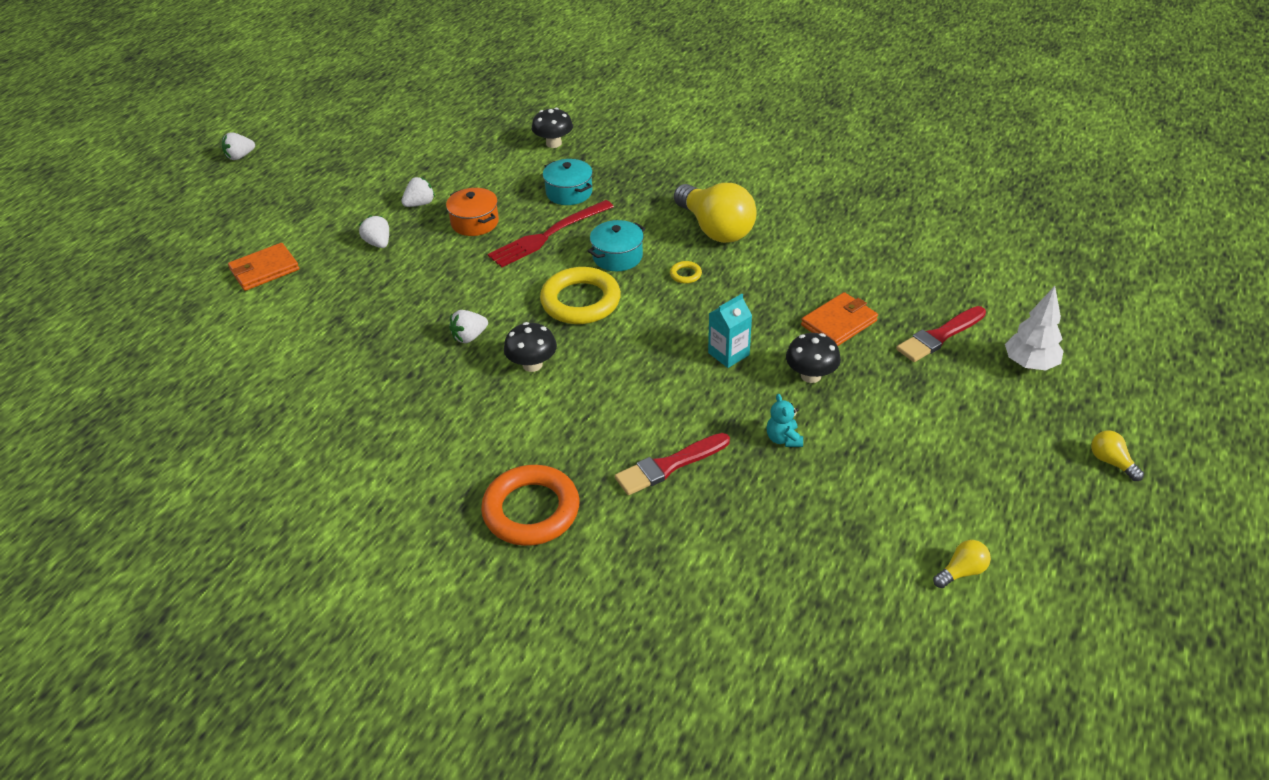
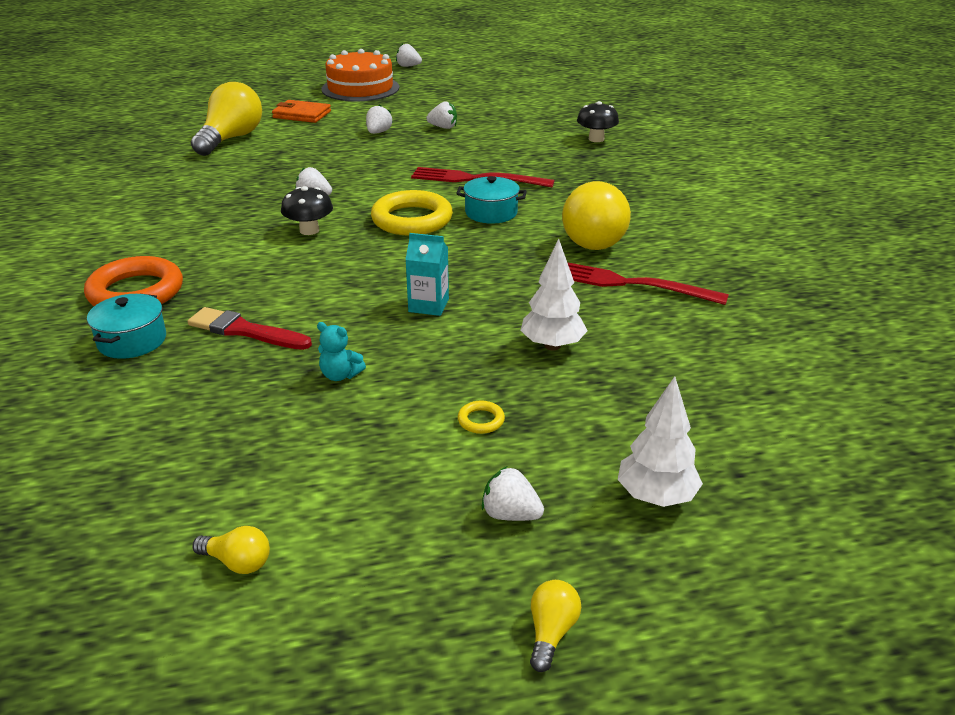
camera: 50 degrees right, 10 degrees down
orange pot [446,188,499,236] -> none
turquoise pot [543,159,593,205] -> turquoise pot moved to [87,293,166,359]
yellow ring [670,261,702,284] -> yellow ring moved to [458,401,505,434]
turquoise teddy bear [767,394,803,447] -> turquoise teddy bear turned 105 degrees counterclockwise [317,322,366,381]
black mushroom [786,333,841,383] -> none
orange wallet [801,292,878,346] -> white tree [520,239,587,351]
red brush [896,306,986,362] -> none
none -> yellow light bulb [191,82,262,156]
none -> orange cake [321,49,399,101]
none -> white strawberry [482,466,544,521]
none -> red fork [567,262,729,305]

